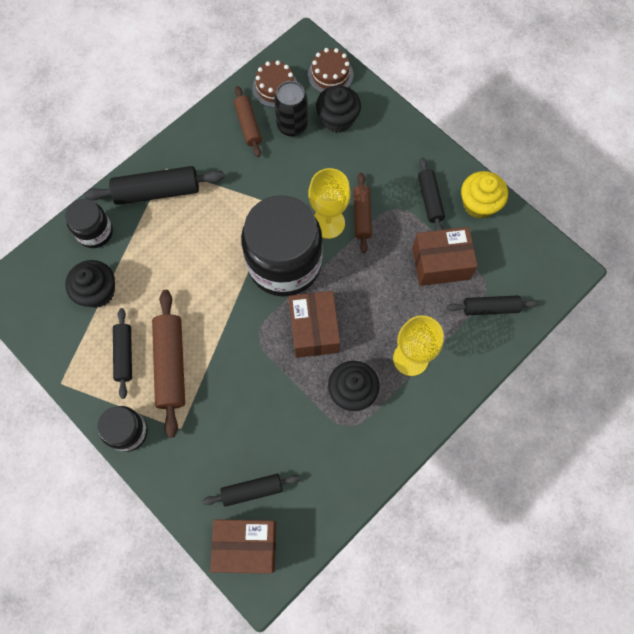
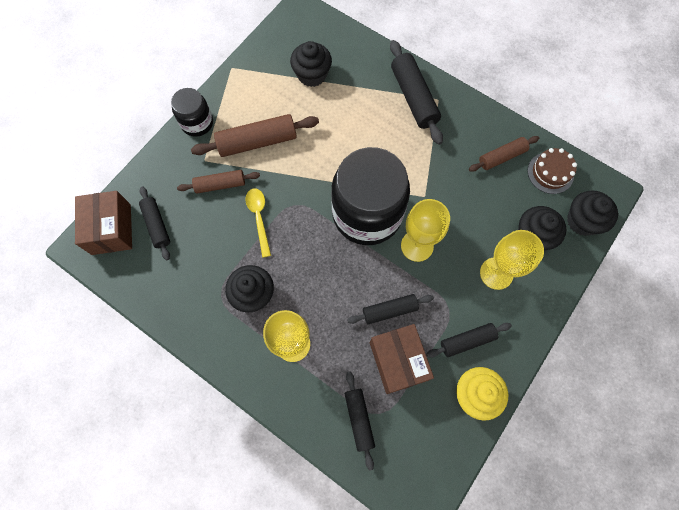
camera: 80 degrees right, 0 degrees up
black jar [65,199,113,248] -> none
black rolling pin [113,308,132,399] -> black rolling pin moved to [347,294,434,324]
black can [274,81,308,137] -> none
brown box [289,291,340,358] -> none
brown cake [308,48,353,93] -> black cupcake [567,190,618,236]
brown rolling pin [353,173,372,253] -> brown rolling pin moved to [177,170,260,193]
none -> yellow spoon [245,188,271,258]
none -> yellow goblet [480,230,544,290]

